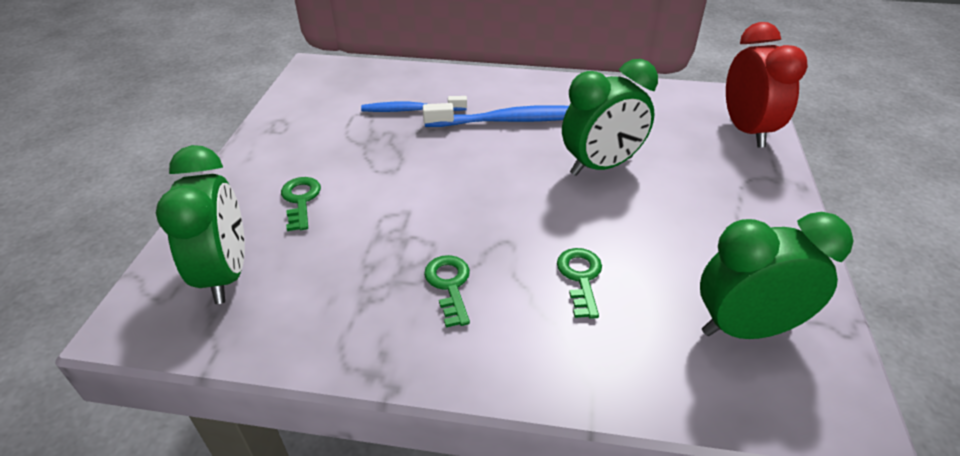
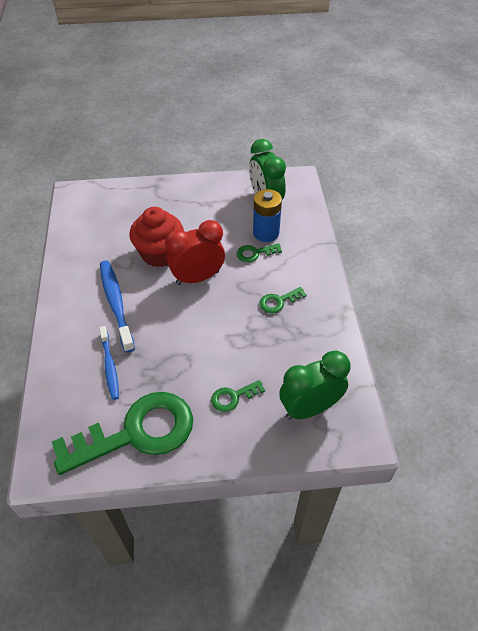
camera: 105 degrees left, 10 degrees up
green clock [562,59,658,176] -> red cupcake [129,207,184,267]
red clock [726,22,808,148] -> red clock moved to [165,220,225,285]
none -> green key [52,392,193,475]
none -> blue battery [253,189,282,242]

